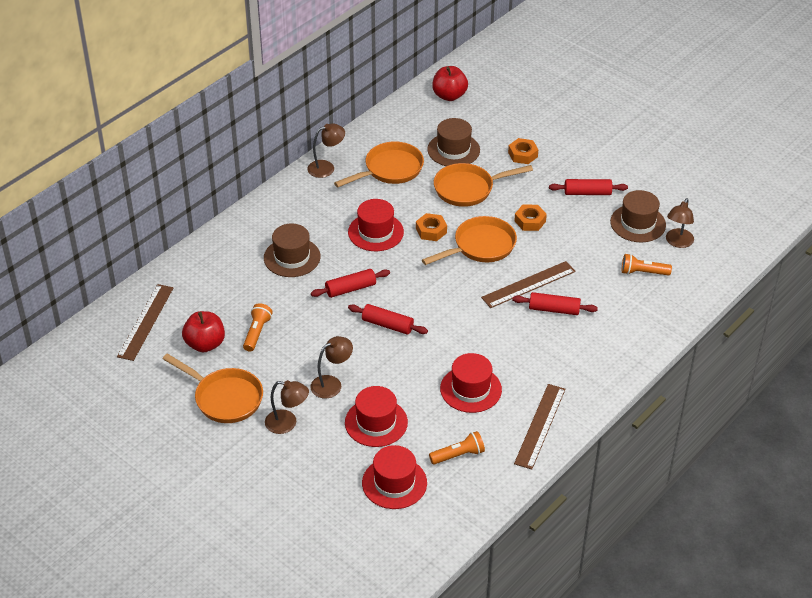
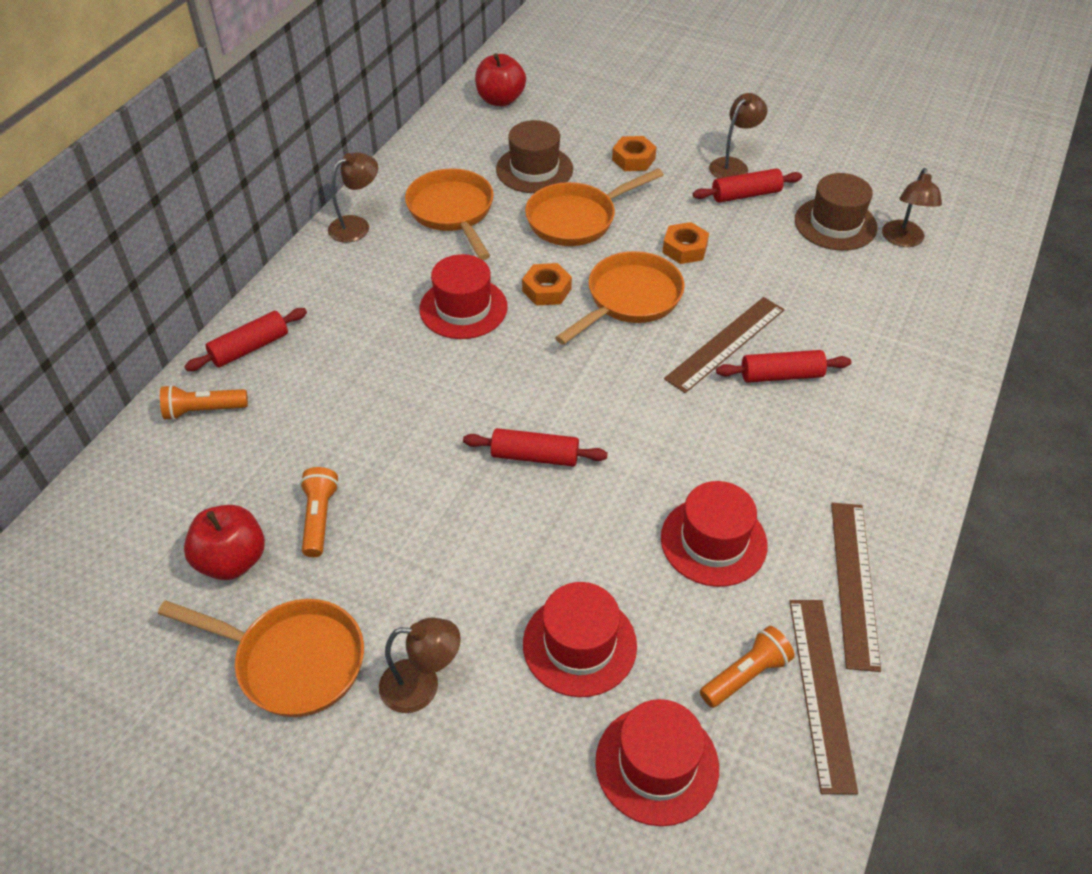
camera: 15 degrees left, 5 degrees up
brown ruler [117,284,173,361] -> brown ruler moved to [789,600,858,795]
brown hat [264,224,320,277] -> none
brown lamp [310,336,353,399] -> brown lamp moved to [709,93,767,178]
red rolling pin [311,269,390,298] -> red rolling pin moved to [184,308,307,371]
orange pan [334,141,424,187] -> orange pan turned 60 degrees counterclockwise [405,168,494,260]
orange flashlight [622,254,672,276] -> orange flashlight moved to [160,385,248,420]

